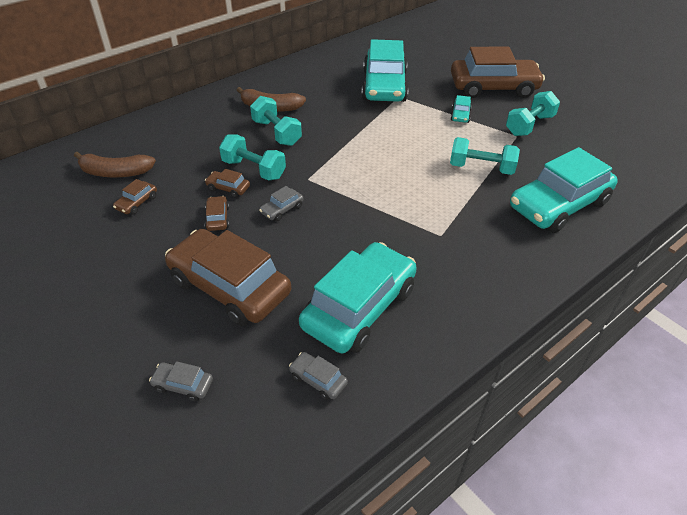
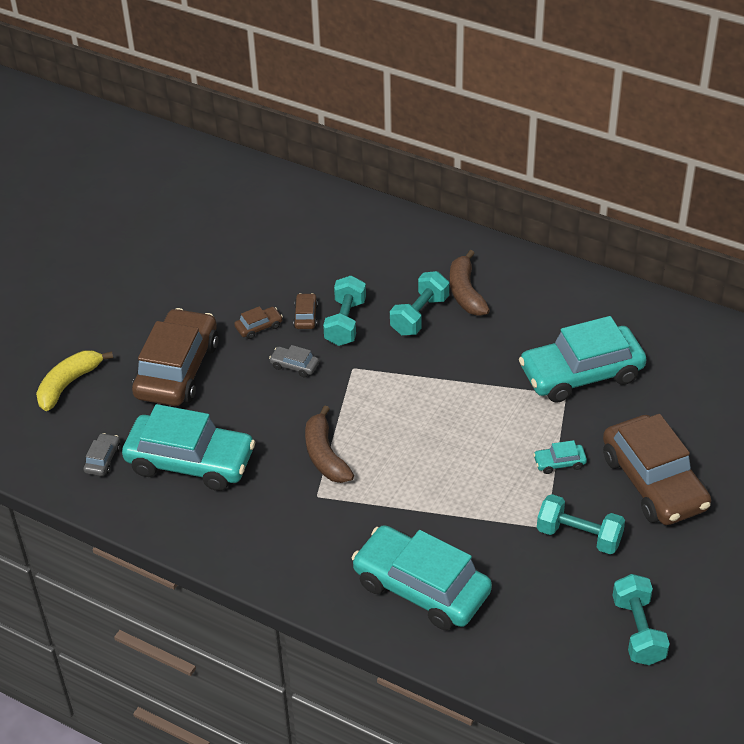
camera: 70 degrees right, 0 degrees up
brown banana [74,152,156,177] -> brown banana moved to [305,405,354,483]
brown car [113,179,157,215] -> none
grey car [149,361,213,402] -> yellow banana [36,350,113,411]
turquoise dumbbell [450,137,520,175] -> turquoise dumbbell moved to [612,574,670,665]

